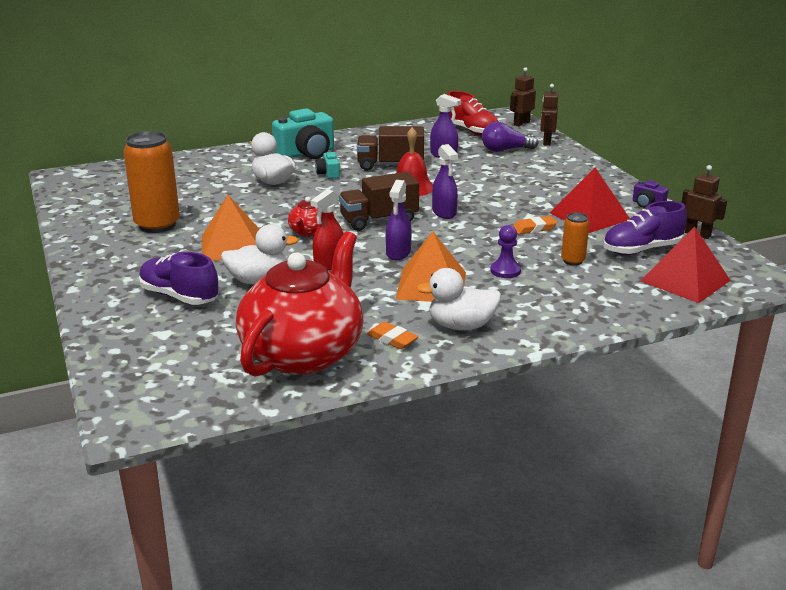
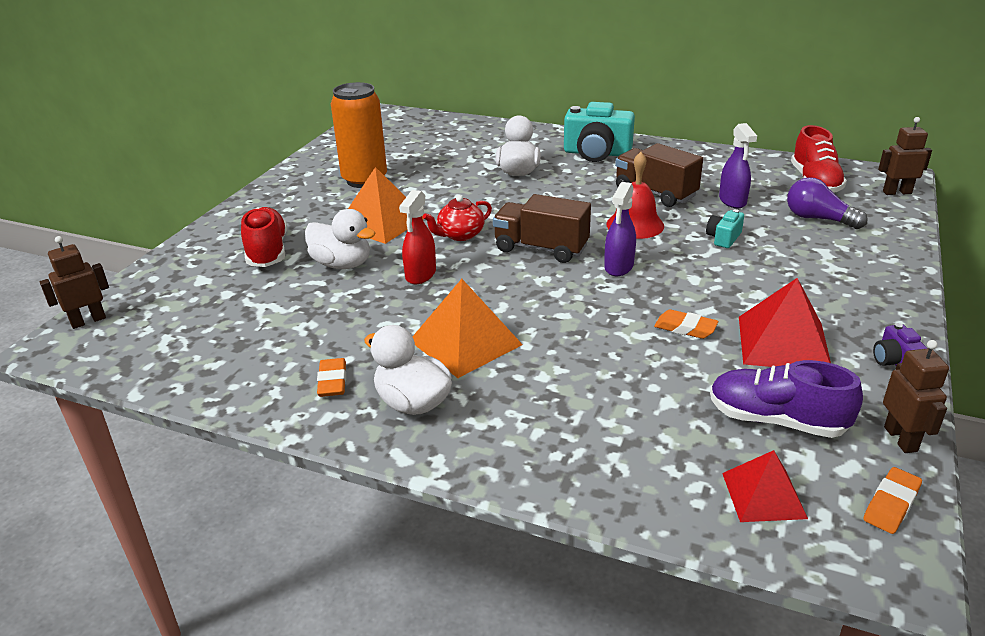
camera: 45 degrees right, 5 degrees up
purple shoe [139,252,219,305] -> red shoe [241,207,287,267]
red teapot [236,231,363,377] -> none
red spray bottle [311,189,344,271] -> red spray bottle turned 60 degrees counterclockwise [399,190,436,284]
turquoise camera [315,151,340,179] -> turquoise camera moved to [706,209,744,248]
purple spray bottle [386,180,412,260] -> none
purple pawn [490,225,521,278] -> none
brown robot [540,84,558,146] -> brown robot moved to [40,236,109,329]
orange can [561,212,589,266] -> none
red pyramid [641,227,731,303] -> red pyramid [722,450,808,522], size x0.64
none -> orange eraser [863,467,922,534]

